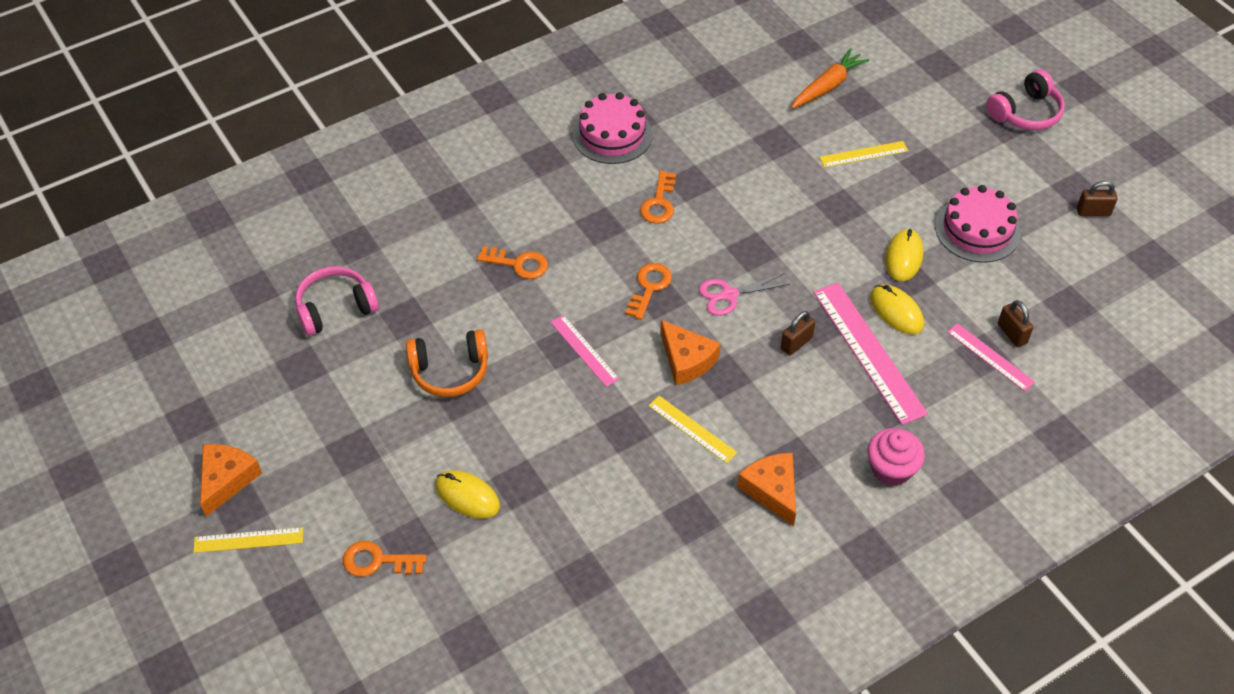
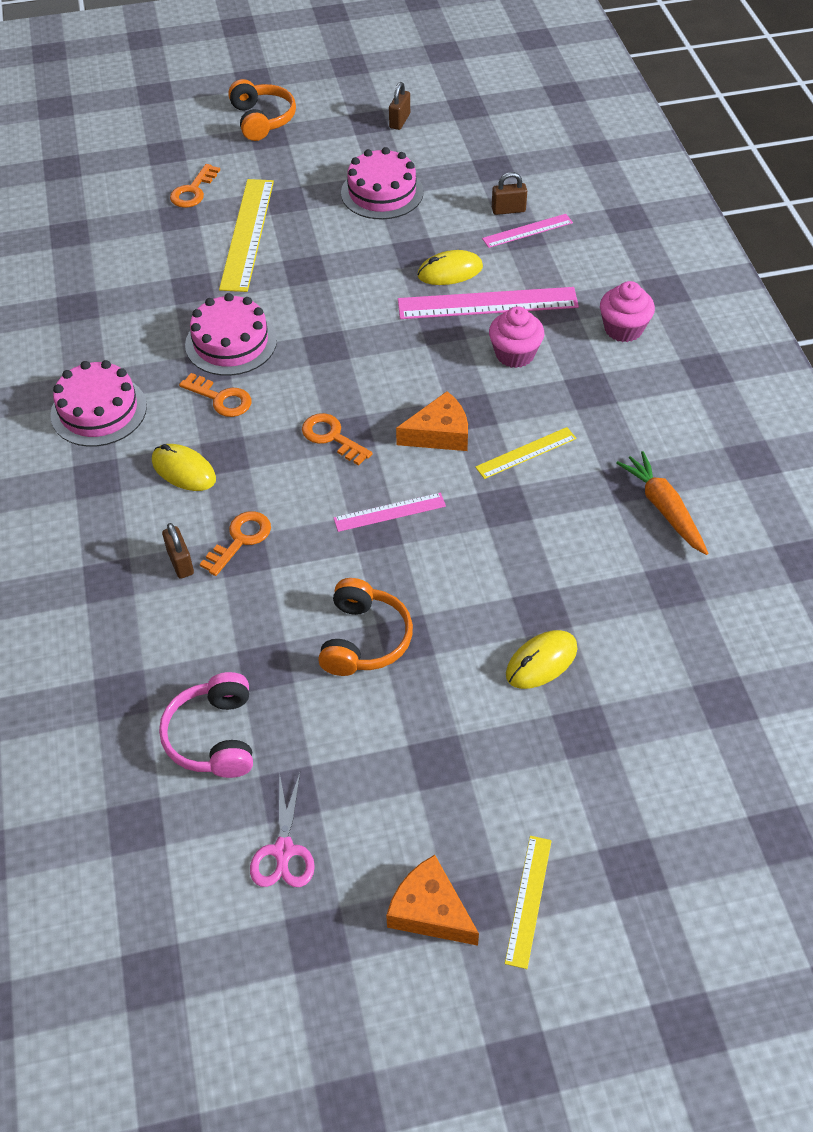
camera: 70 degrees left, 0 degrees up
orange key [343,541,426,577] -> orange key moved to [170,164,220,208]
pink scissors [699,273,790,316] -> pink scissors moved to [250,772,315,887]
orange cheese [737,453,796,526] -> none
brown padlock [781,311,815,355] -> brown padlock moved to [162,523,194,579]
orange carrot [791,48,869,109] -> orange carrot moved to [616,451,708,555]
yellow ruler [819,141,908,168] -> yellow ruler [219,179,274,292], size x1.82
yellow mouse [885,229,924,281] -> yellow mouse moved to [152,444,216,491]
pink headphones [986,69,1065,130] -> orange headphones [228,79,296,141]
none -> pink cake [185,293,277,376]
none -> pink cupcake [489,306,544,368]

